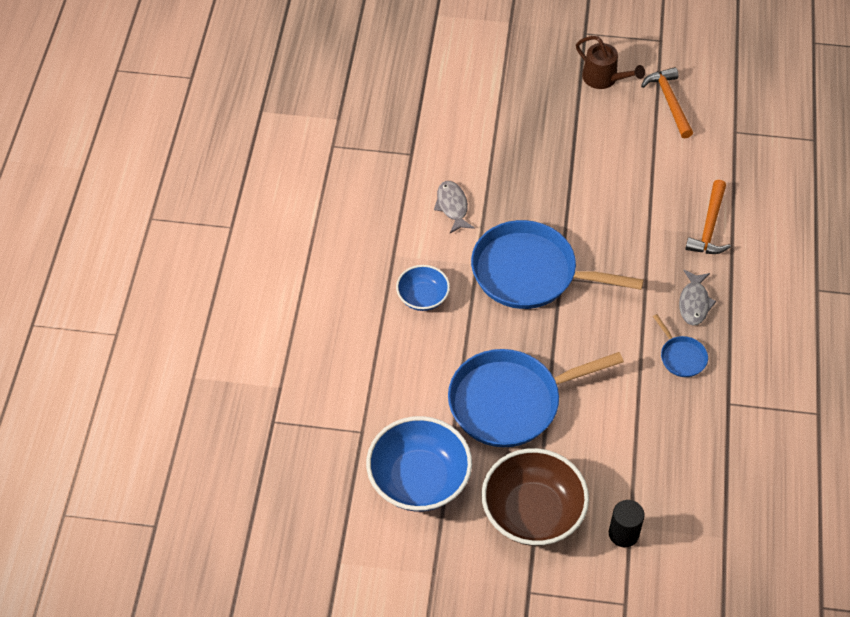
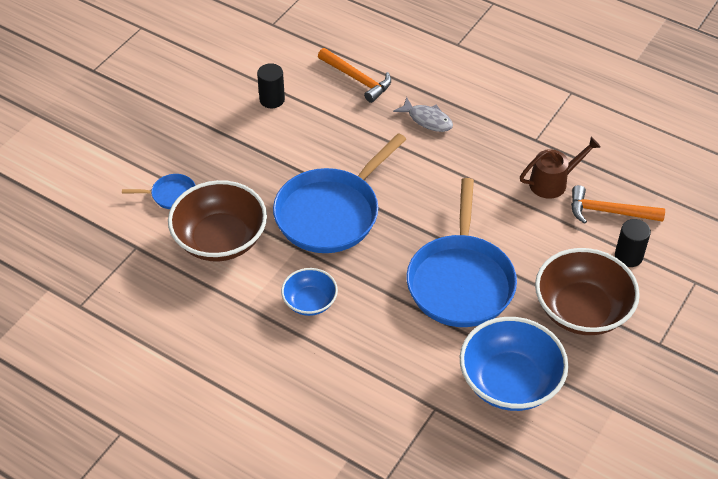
camera: 65 degrees left, 5 degrees down
grey fish [434,181,475,233] -> brown bowl [168,180,267,262]
brown watering can [576,36,645,89] -> brown watering can moved to [520,137,601,199]
orange hammer [641,67,693,139] -> orange hammer moved to [571,185,665,224]
blue pan [653,314,708,377] -> blue pan moved to [122,174,196,209]
none -> black cylinder [257,63,285,108]

